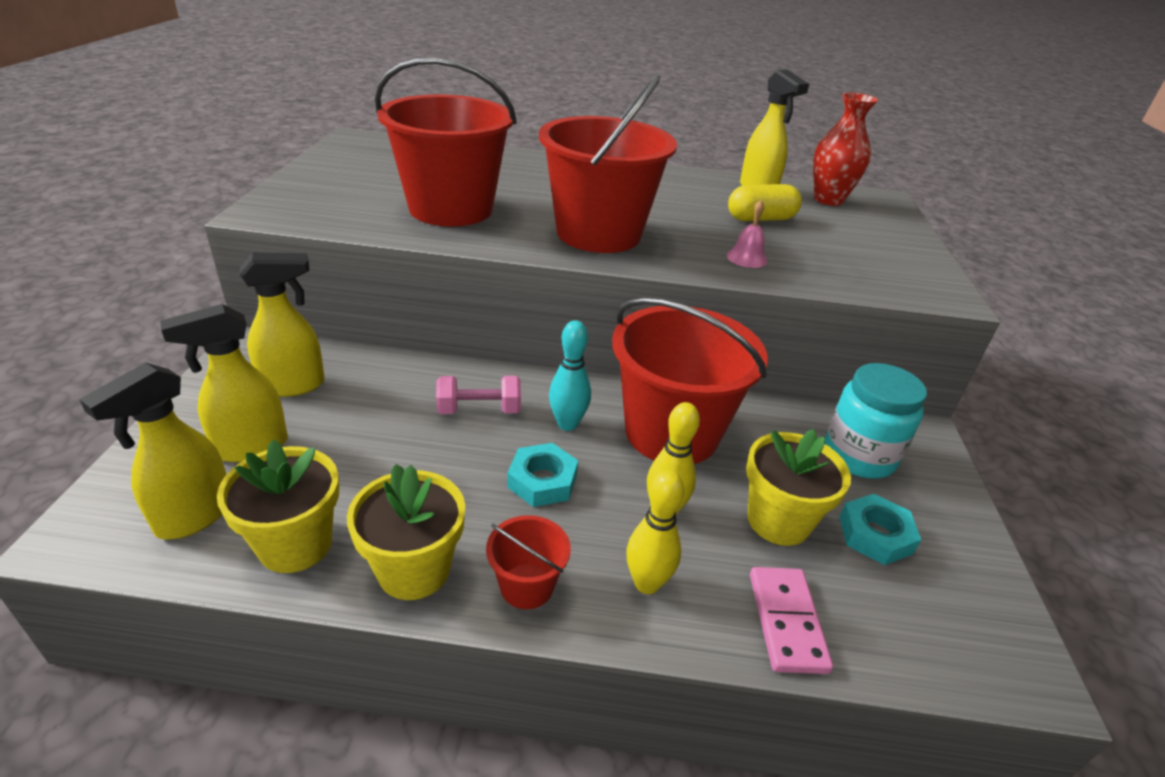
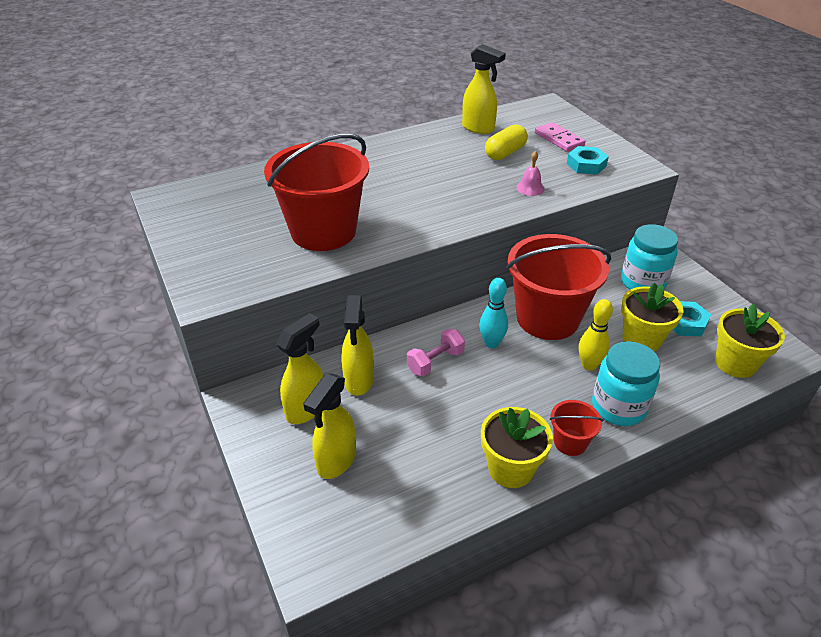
camera: 30 degrees left, 5 degrees up
yellow spray bottle [79,363,226,539] -> yellow spray bottle moved to [341,295,374,396]
yellow flower pot [217,439,339,573] -> yellow flower pot moved to [715,304,785,378]
turquoise nut [507,443,578,507] -> turquoise nut moved to [567,146,609,175]
red bucket [539,75,677,253] -> none
yellow bowling pin [626,470,685,594] -> turquoise jar [592,341,660,426]
pink domino [750,567,833,674] -> pink domino moved to [535,122,585,152]
red vase [813,93,878,206] -> none

